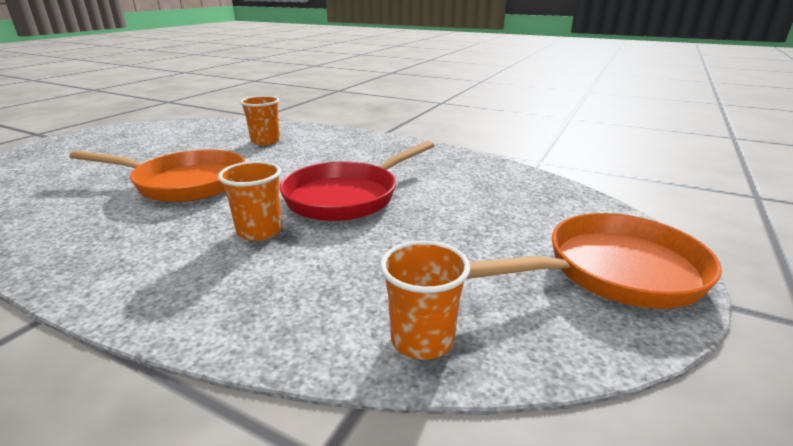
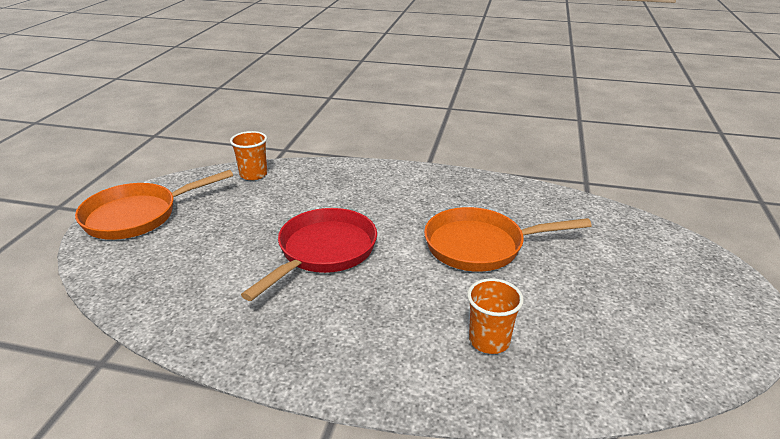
camera: 165 degrees right, 5 degrees up
orange cup [218,161,282,241] -> none

